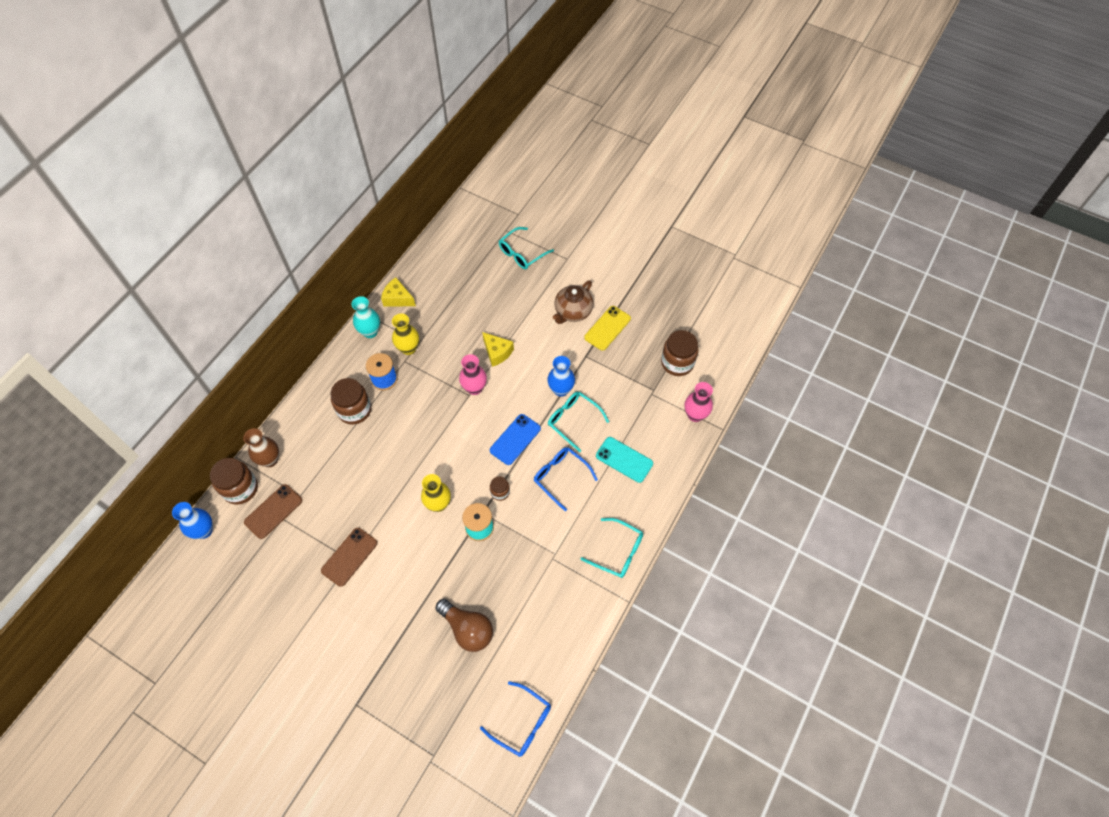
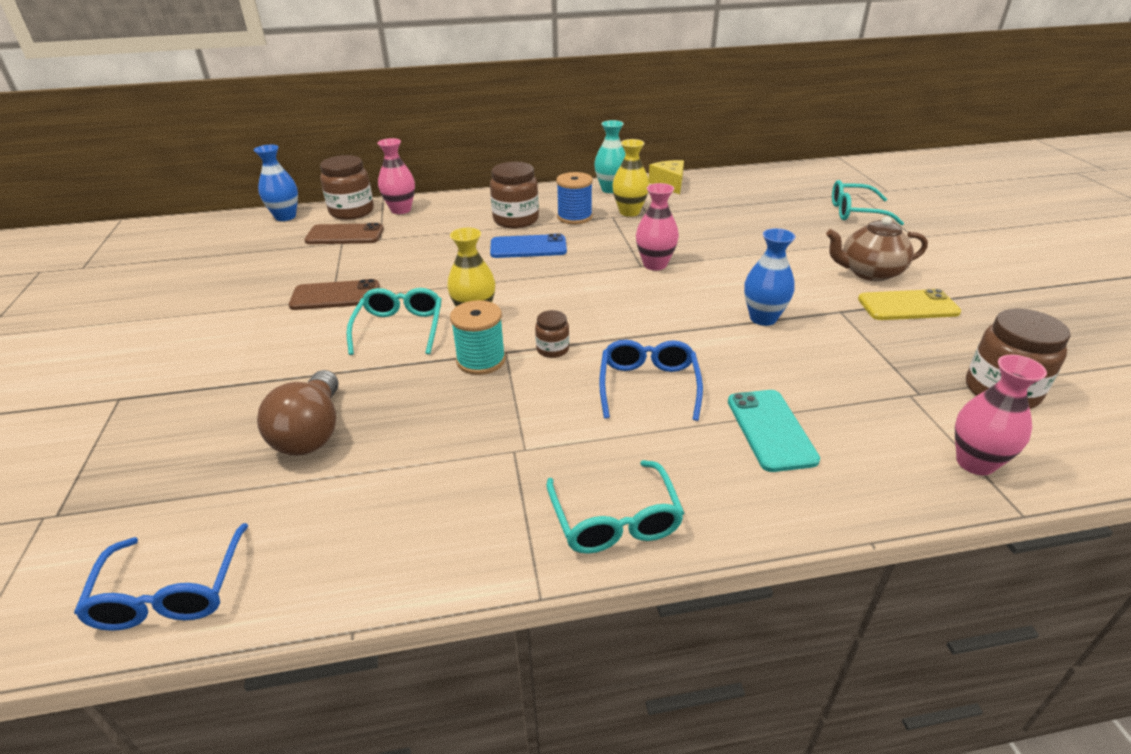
camera: 50 degrees right, 25 degrees down
brown vase [243,428,279,467] -> pink vase [377,138,415,214]
yellow cheese [482,332,514,367] -> none
blue phone [490,414,541,465] -> blue phone moved to [490,233,567,258]
turquoise glasses [548,392,609,452] -> turquoise glasses moved to [347,288,442,355]

